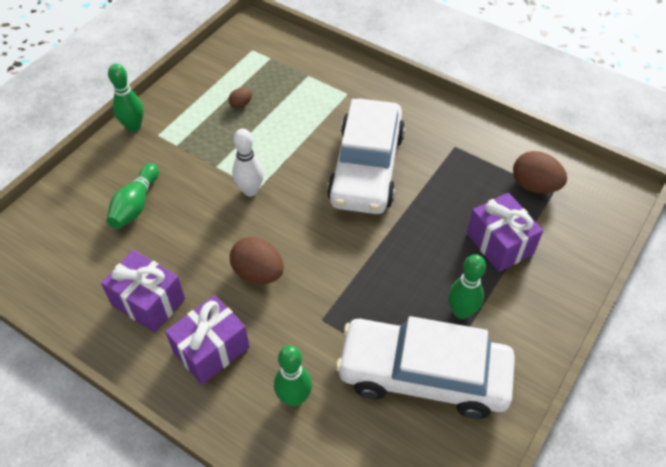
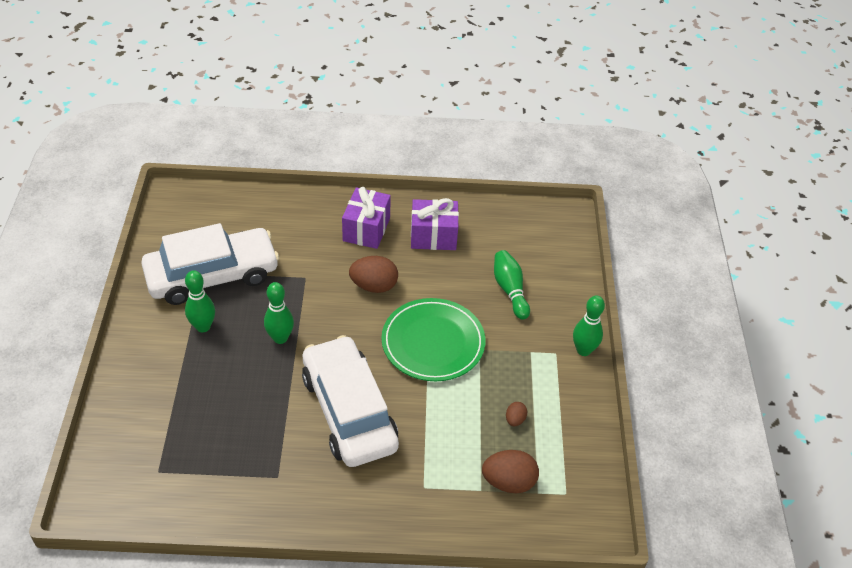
camera: 145 degrees right, 5 degrees down
white bowling pin [232,129,264,196] -> green plate [381,298,485,381]
green bowling pin [274,345,312,407] -> green bowling pin moved to [264,282,294,344]
purple gift [467,192,543,272] -> none
brown egg [513,151,567,193] -> brown egg moved to [482,450,539,493]

